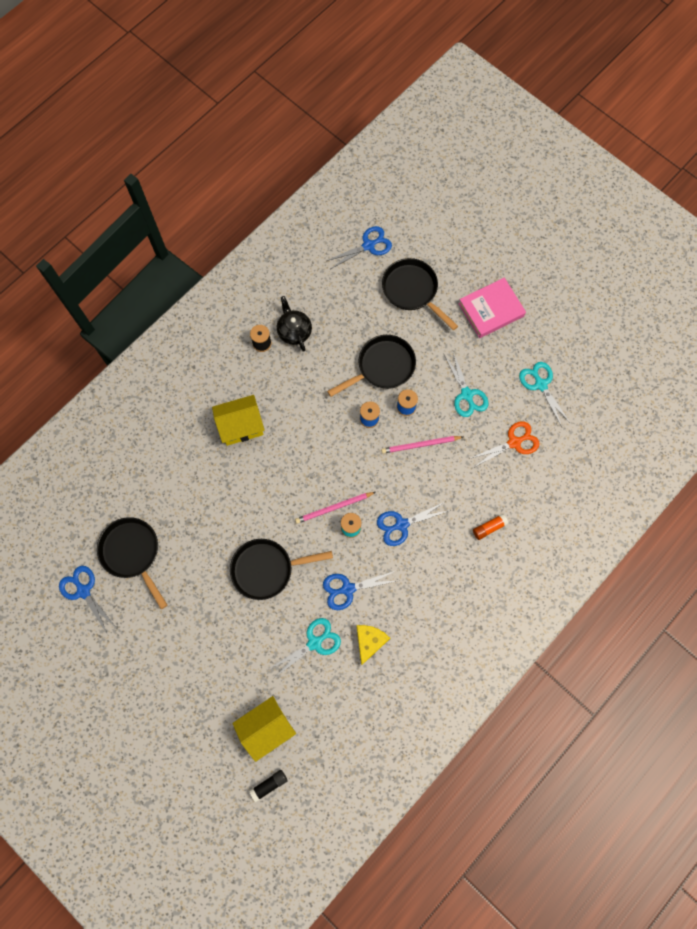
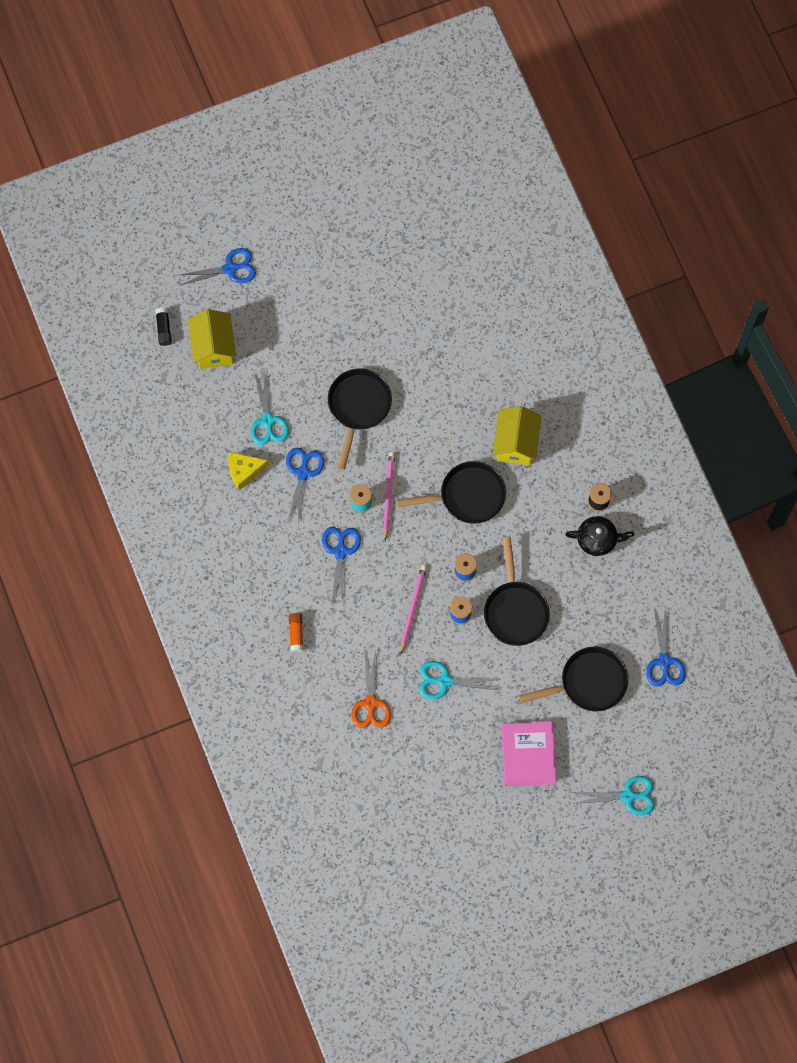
camera: 115 degrees right, 0 degrees up
blue scissors [59,566,116,635] -> blue scissors moved to [179,248,256,286]
black pan [97,517,167,609] -> black pan moved to [397,461,506,524]
yellow cheese [357,625,390,665] -> yellow cheese turned 120 degrees clockwise [228,452,269,490]
turquoise scissors [519,362,571,427] -> turquoise scissors moved to [572,776,654,815]

